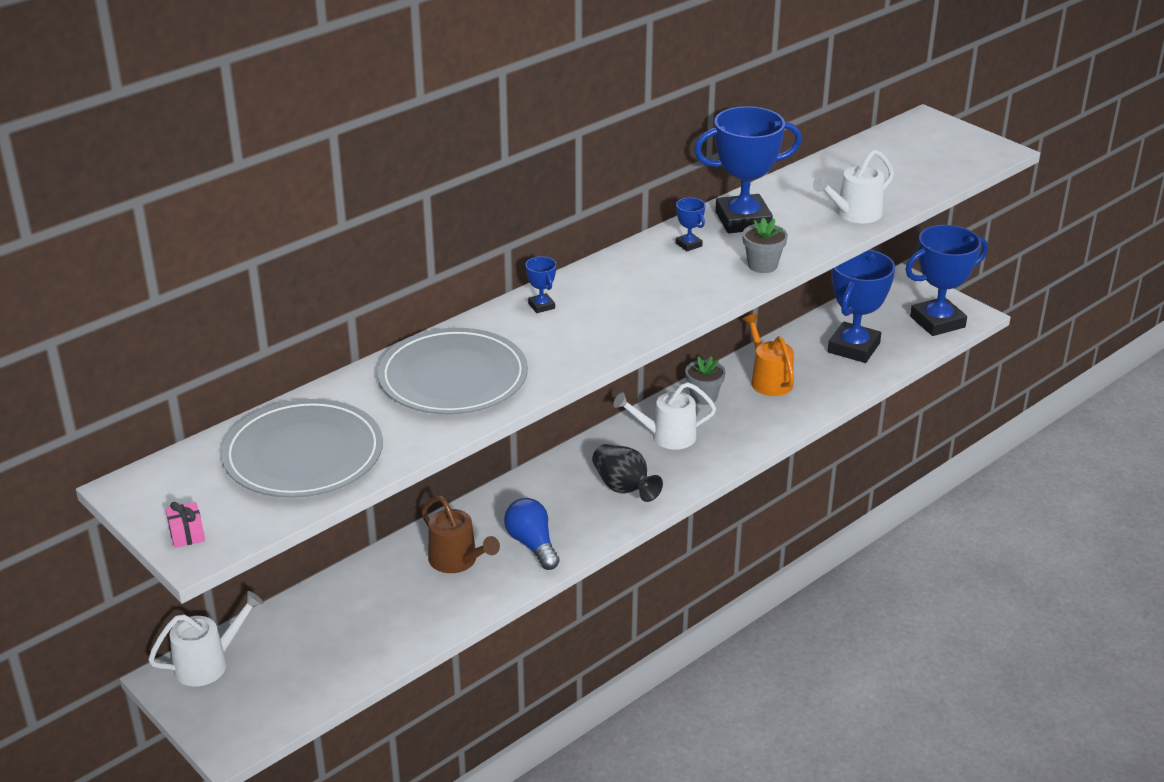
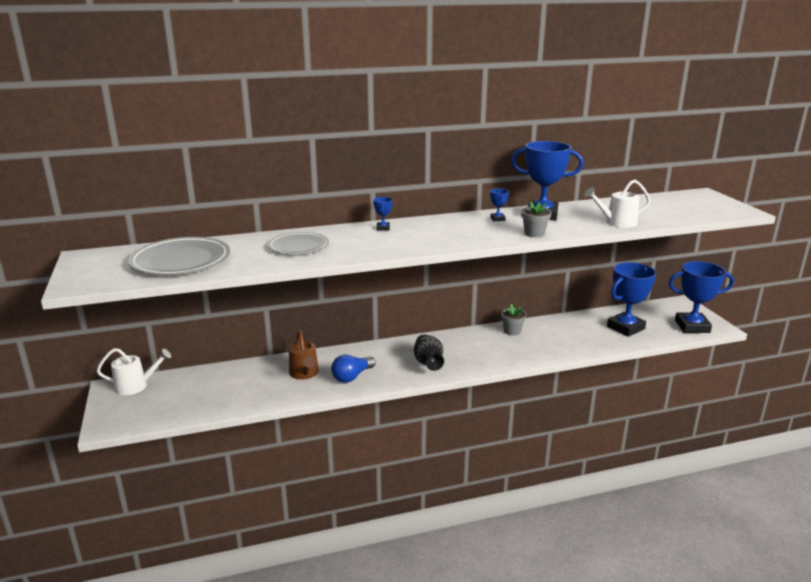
camera: 25 degrees right, 10 degrees down
pink gift [166,502,205,548] -> none
grey plate [378,328,528,414] -> grey plate [268,232,329,255], size x0.65
blue light bulb [504,498,560,570] -> blue light bulb turned 135 degrees counterclockwise [331,355,376,383]
white watering can [613,382,716,450] -> none
orange watering can [742,314,794,396] -> none

